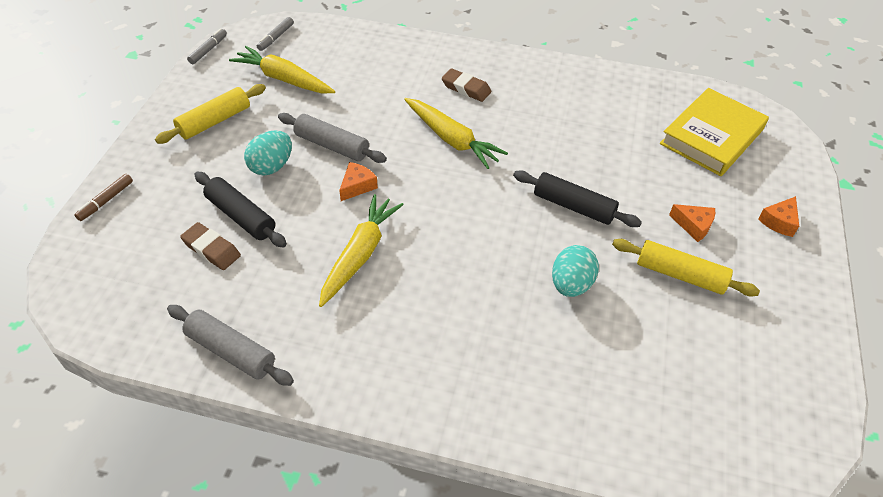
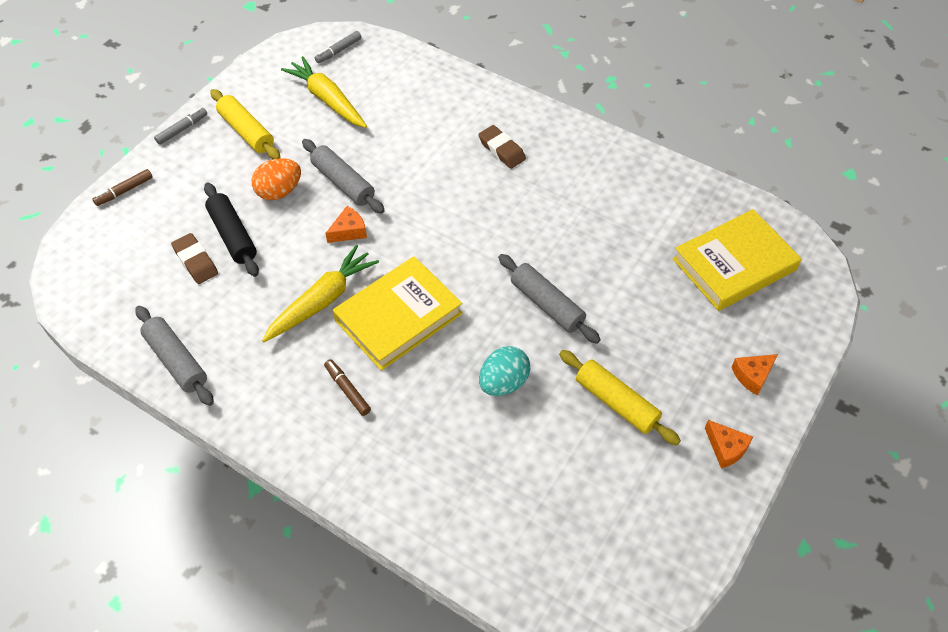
camera: 20 degrees right, 5 degrees up
yellow rolling pin [155,84,266,144] -> yellow rolling pin turned 75 degrees clockwise [210,89,281,159]
grey marker [187,29,227,64] -> grey marker moved to [154,108,207,145]
turquoise egg [244,130,292,176] -> orange egg [252,158,301,200]
yellow carrot [404,98,508,169] -> none
black rolling pin [513,170,642,227] -> grey rolling pin [498,254,601,344]
orange cheese [669,204,715,242] -> orange cheese moved to [705,420,753,469]
none -> brown marker [324,359,371,416]
none -> yellow book [333,256,462,371]

